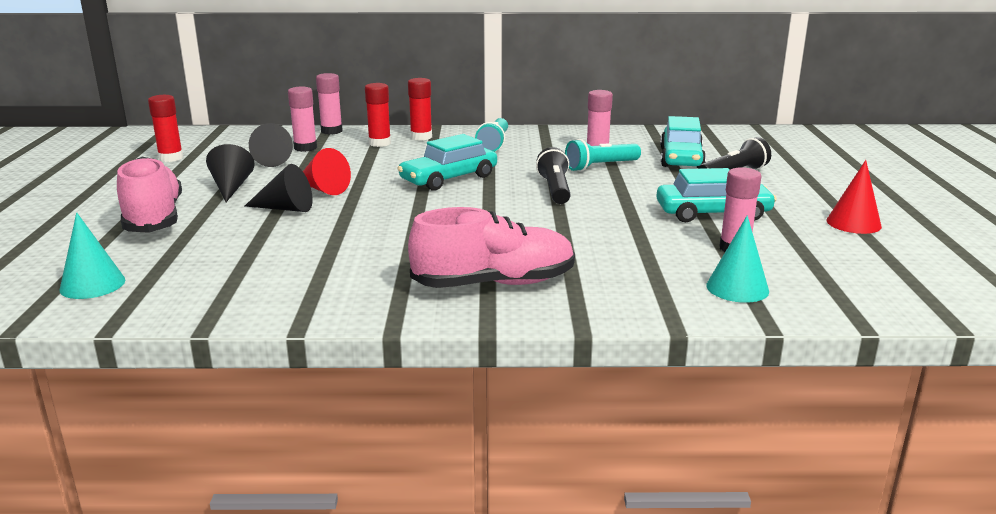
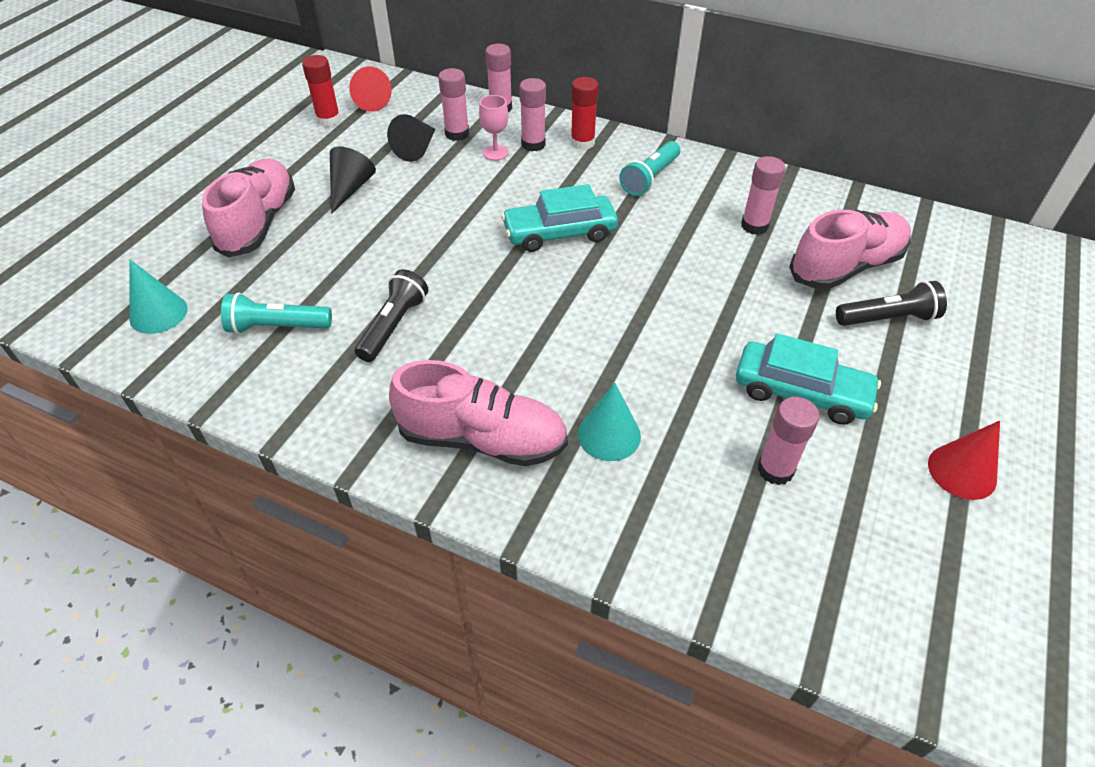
camera: 25 degrees right, 25 degrees up
black cone [245,164,313,212] -> none
red cone [303,148,351,195] -> red cone moved to [349,66,392,112]
red glue stick [365,83,391,147] -> pink glue stick [519,78,546,151]
black flashlight [536,147,571,204] -> black flashlight moved to [355,269,428,362]
turquoise flashlight [565,139,641,171] -> turquoise flashlight moved to [221,292,332,334]
turquoise car [660,116,706,168] -> pink shoe [789,210,911,290]
turquoise cone [706,215,769,303] -> turquoise cone moved to [578,383,641,461]
none -> pink goblet [479,95,509,161]

